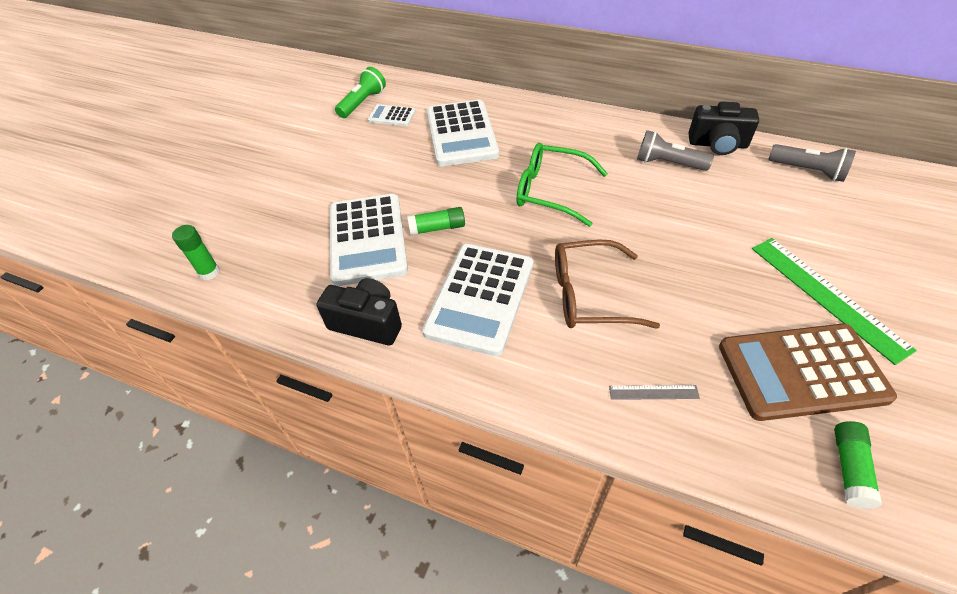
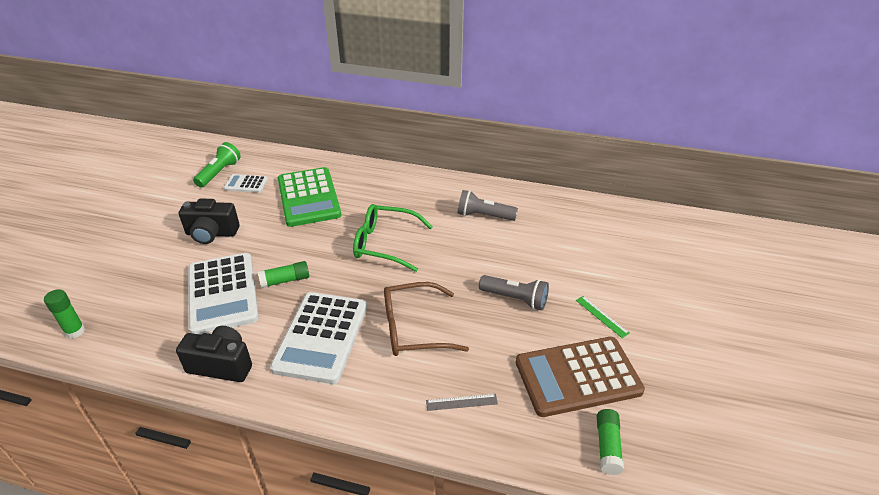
camera: 10 degrees left, 10 degrees down
white calculator [427,100,499,166] -> green calculator [278,167,341,227]
black camera [689,102,759,155] -> black camera moved to [179,198,240,244]
green ruler [752,238,917,365] -> green ruler [576,296,629,338], size x0.46
grey flashlight [768,144,856,182] -> grey flashlight moved to [479,275,549,310]

